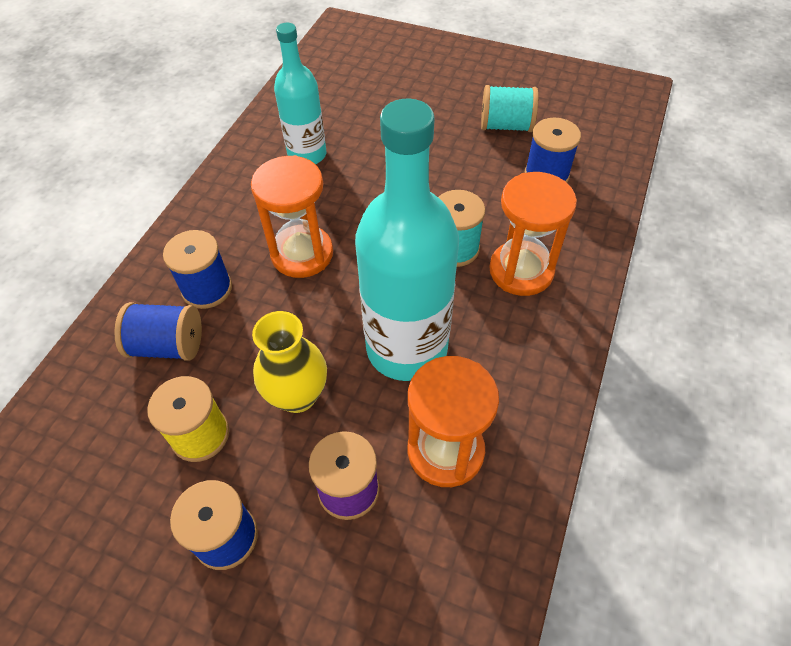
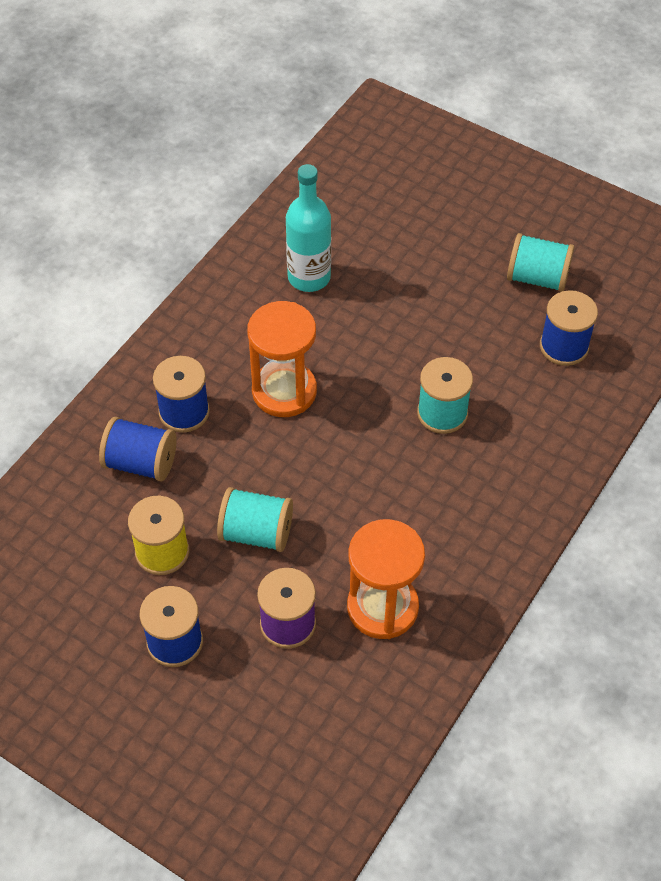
camera: 10 degrees right, 0 degrees up
yellow vase [252,311,327,413] -> turquoise spool [217,487,293,552]
turquoise bottle [355,98,459,381] -> none
orange hourglass [489,172,577,296] -> none

